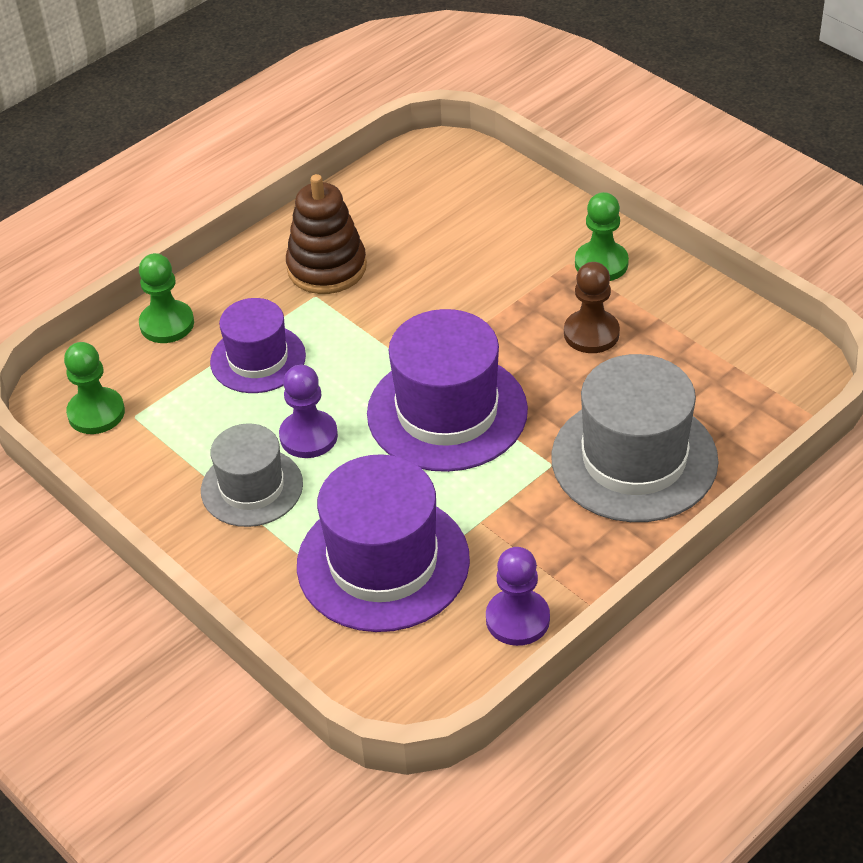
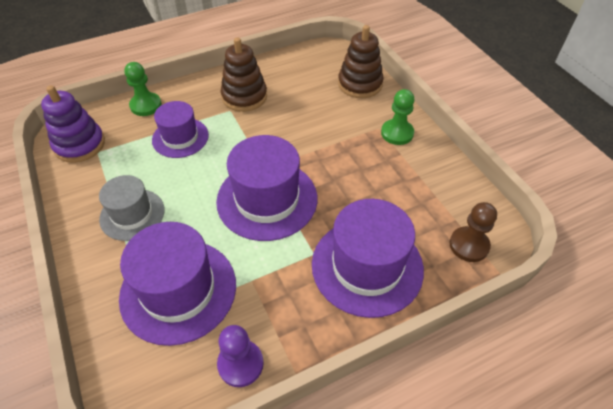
camera: 15 degrees right, 5 degrees up
green pawn [64,342,125,434] -> purple stacking toy [41,85,105,163]
purple pawn [279,365,338,458] -> none
grey hat [551,354,719,522] -> purple hat [312,199,424,318]
brown pawn [564,262,620,353] -> brown pawn moved to [449,202,497,262]
none -> brown stacking toy [338,25,383,98]

